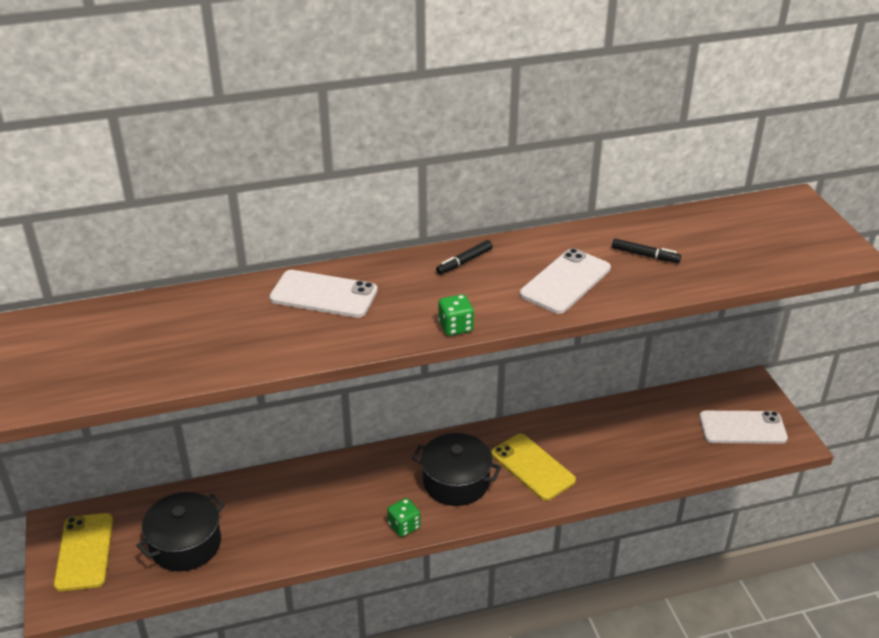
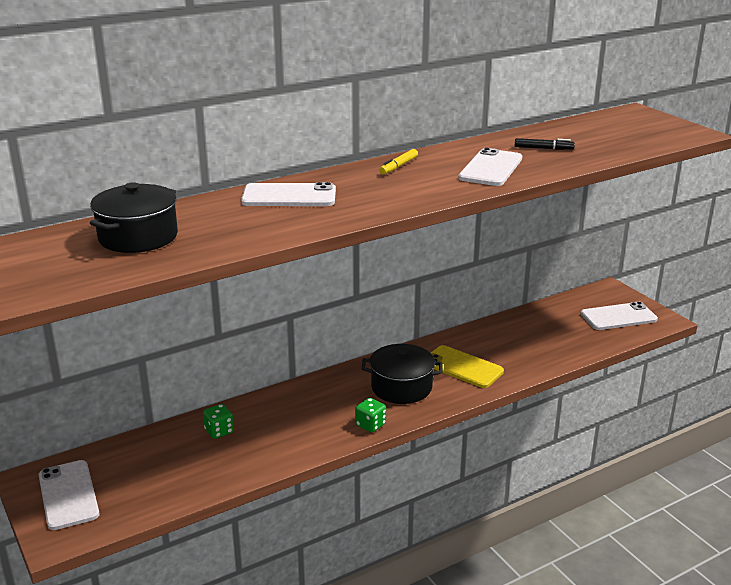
camera: 15 degrees left, 10 degrees down
yellow phone [54,513,113,591] -> white phone [39,460,100,530]
black pot [136,492,225,572] -> black pot moved to [90,183,178,253]
black marker [436,240,493,275] -> yellow marker [379,149,418,174]
green dice [438,294,474,336] -> green dice moved to [203,404,234,439]

